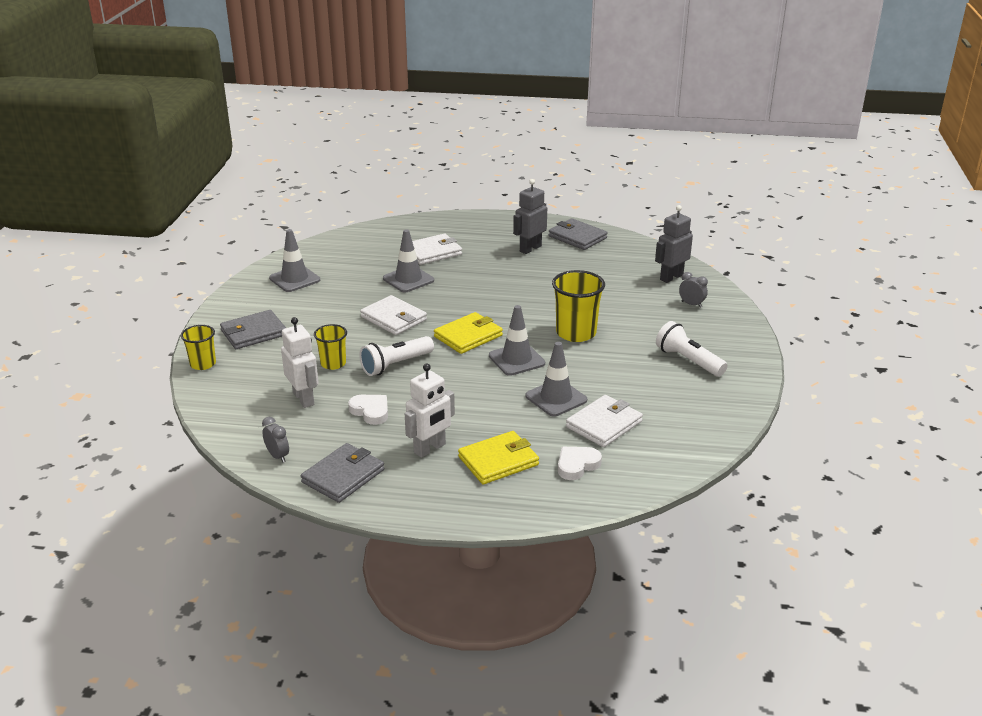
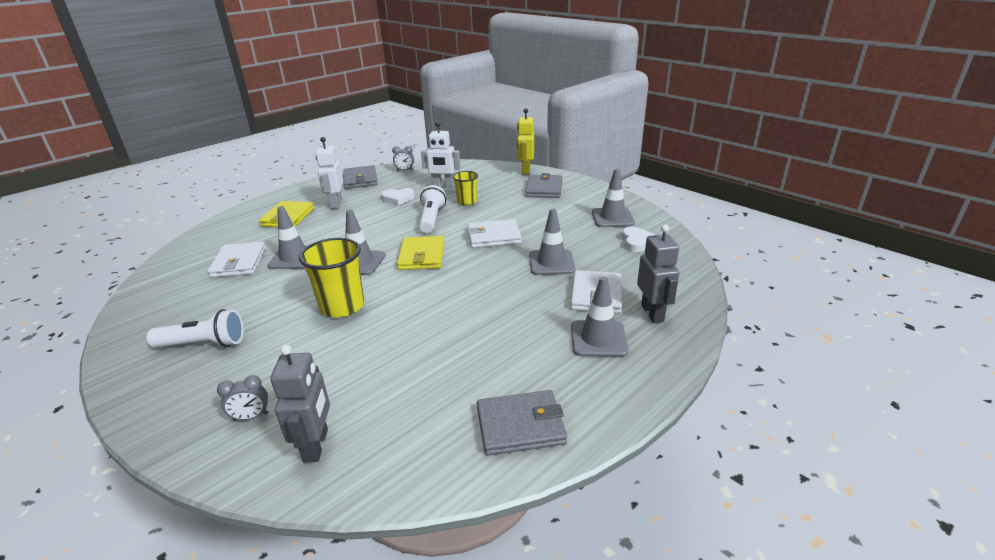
camera: 130 degrees right, 0 degrees up
yellow cup [181,325,216,370] -> yellow robot [517,108,534,174]
grey robot [513,179,547,254] -> grey robot moved to [637,224,679,323]
white heart [558,447,602,480] -> white heart moved to [622,226,655,252]
none -> grey traffic cone [571,276,629,357]

